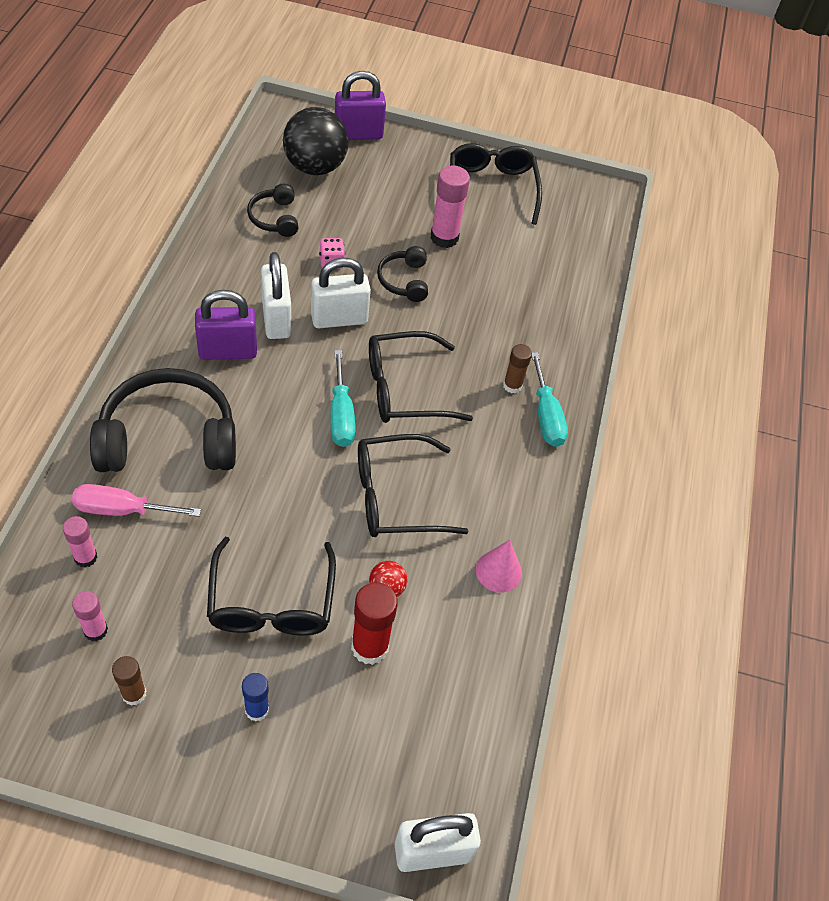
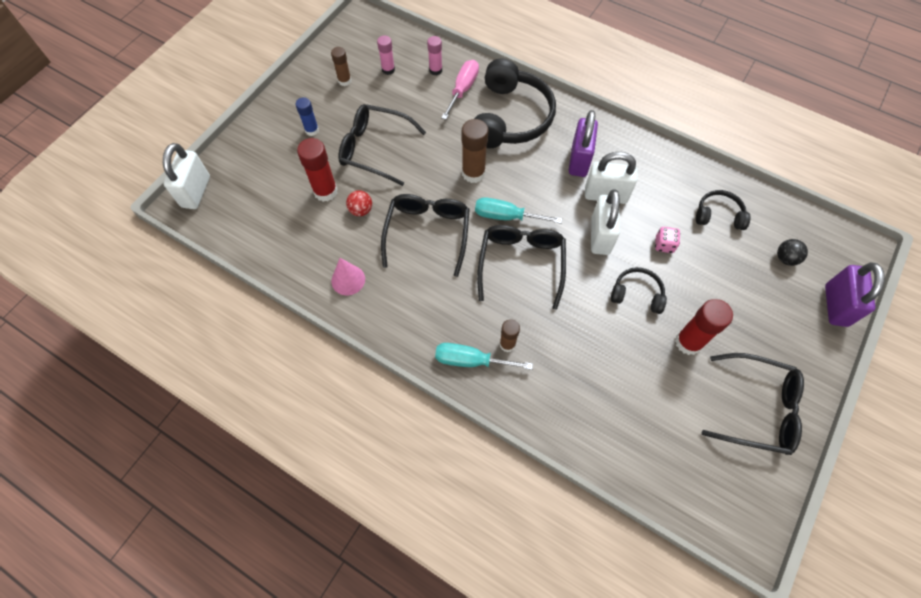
camera: 115 degrees right, 10 degrees up
black ball [283,107,349,175] -> black ball [777,239,808,266], size x0.45
pink glue stick [431,165,470,248] -> red glue stick [675,299,733,355]
none -> brown glue stick [462,119,488,183]

